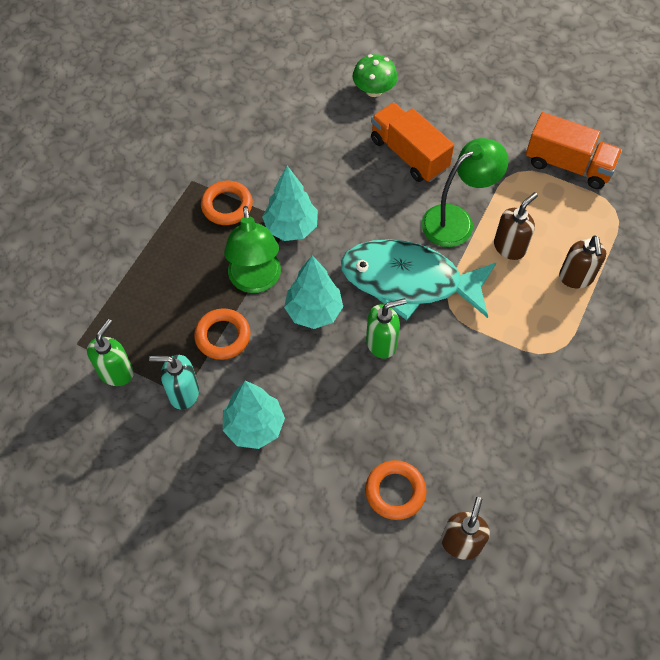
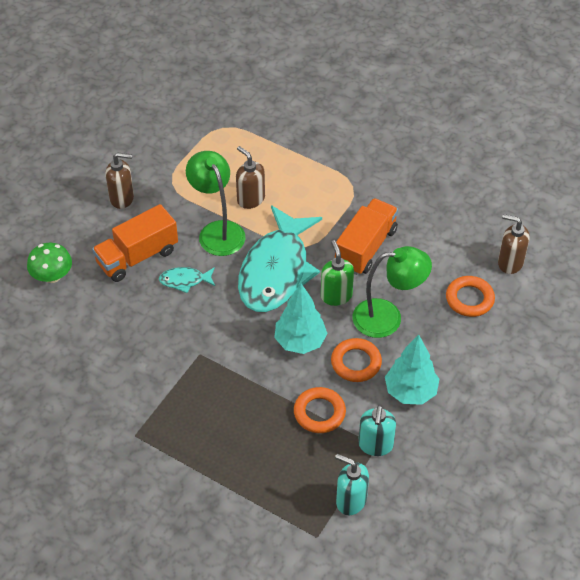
camera: 85 degrees left, 10 degrees down
green soap dispenser [87,319,134,386] -> turquoise soap dispenser [335,454,369,515]
orange ring [201,181,253,225] -> orange ring moved to [331,338,382,382]
green lamp [224,206,281,293] -> green lamp moved to [352,246,432,338]
turquoise tree [262,166,318,241] -> none
orange truck [526,112,622,189] -> orange truck moved to [335,198,398,275]
brown soap dispenser [559,235,606,288] -> brown soap dispenser moved to [105,152,134,209]
none -> turquoise fish [159,267,215,293]

